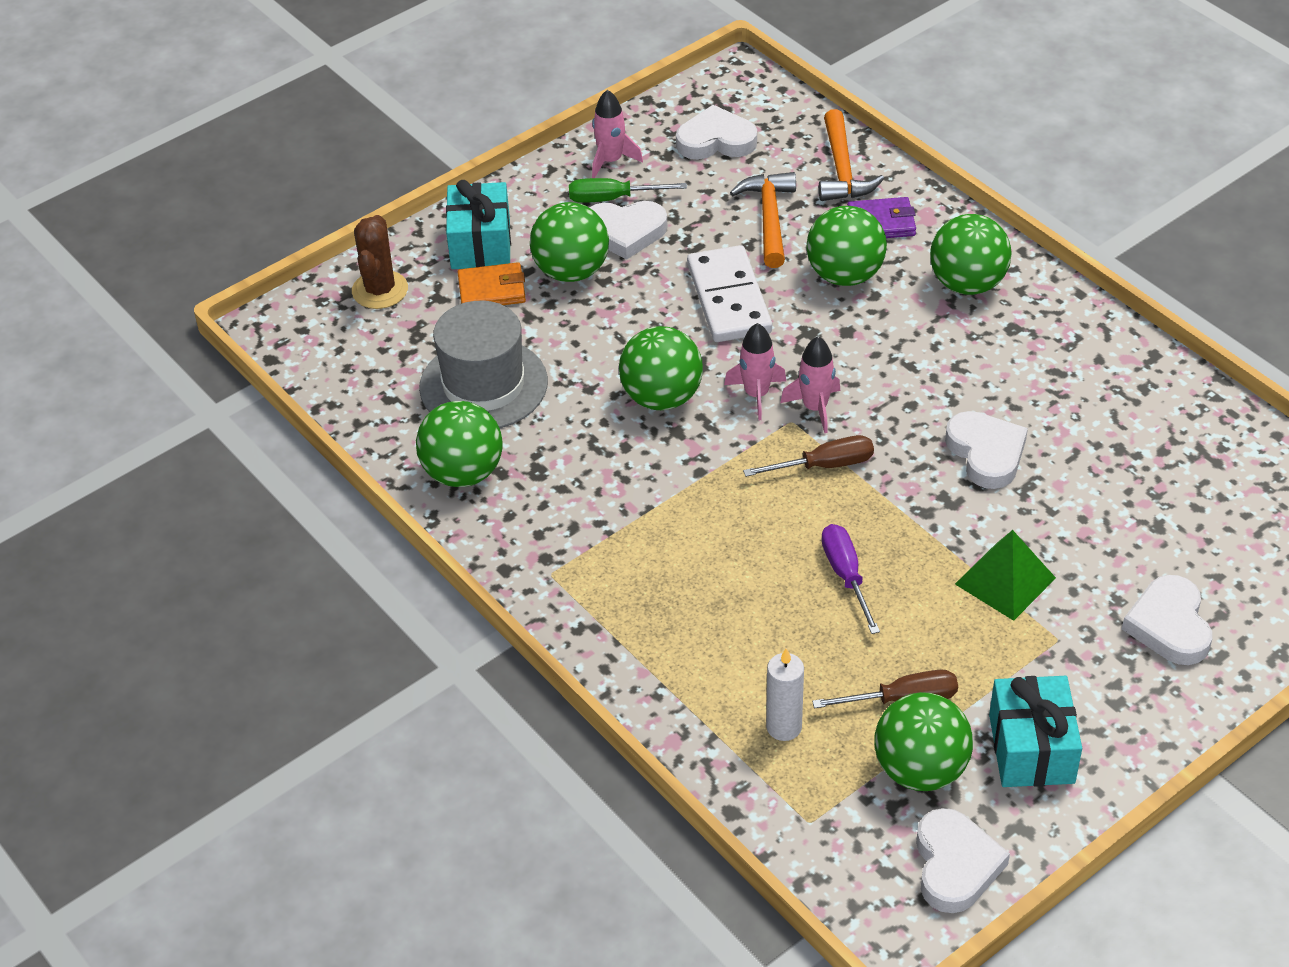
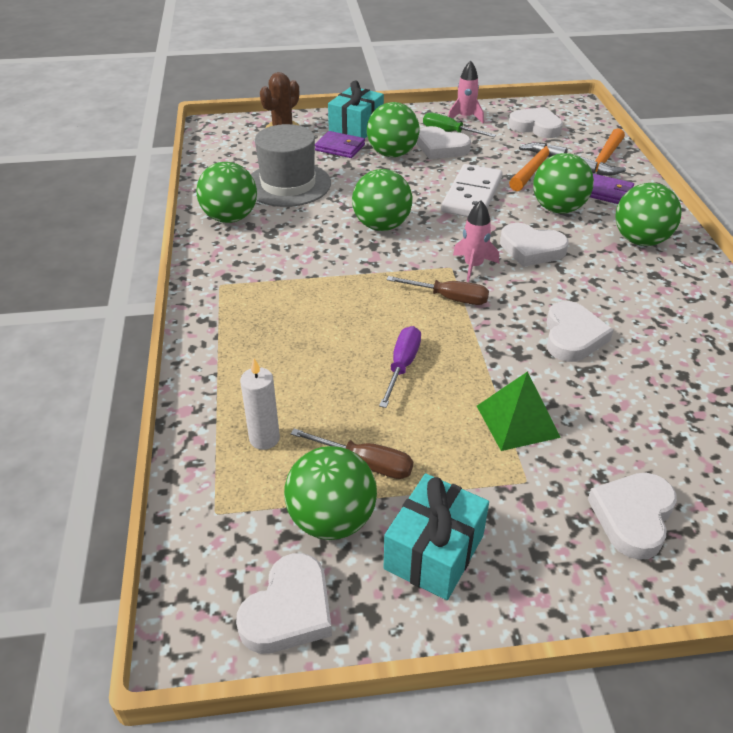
camera: 30 degrees right, 5 degrees down
orange wallet [458,262,526,305] -> purple wallet [315,131,365,158]
pink rocket [724,323,786,420] -> none
none -> white heart [500,223,569,267]

